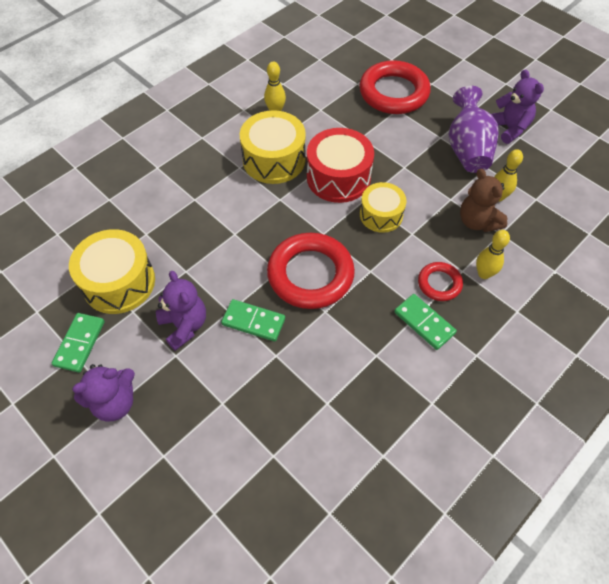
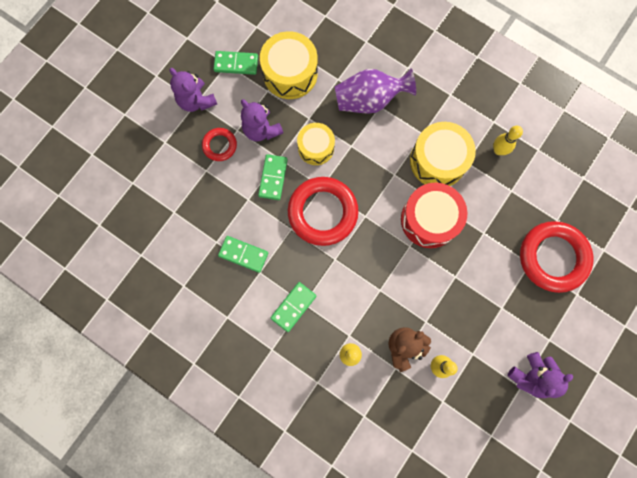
camera: 80 degrees right, 20 degrees up
purple teddy bear [156,271,206,351] -> purple teddy bear turned 90 degrees clockwise [241,99,283,142]
yellow drum [360,182,407,233] -> yellow drum moved to [297,123,335,165]
red ring [418,262,463,301] -> red ring moved to [202,128,237,161]
purple vase [449,86,499,173] -> purple vase moved to [335,68,416,114]
none -> green domino [218,236,268,273]

